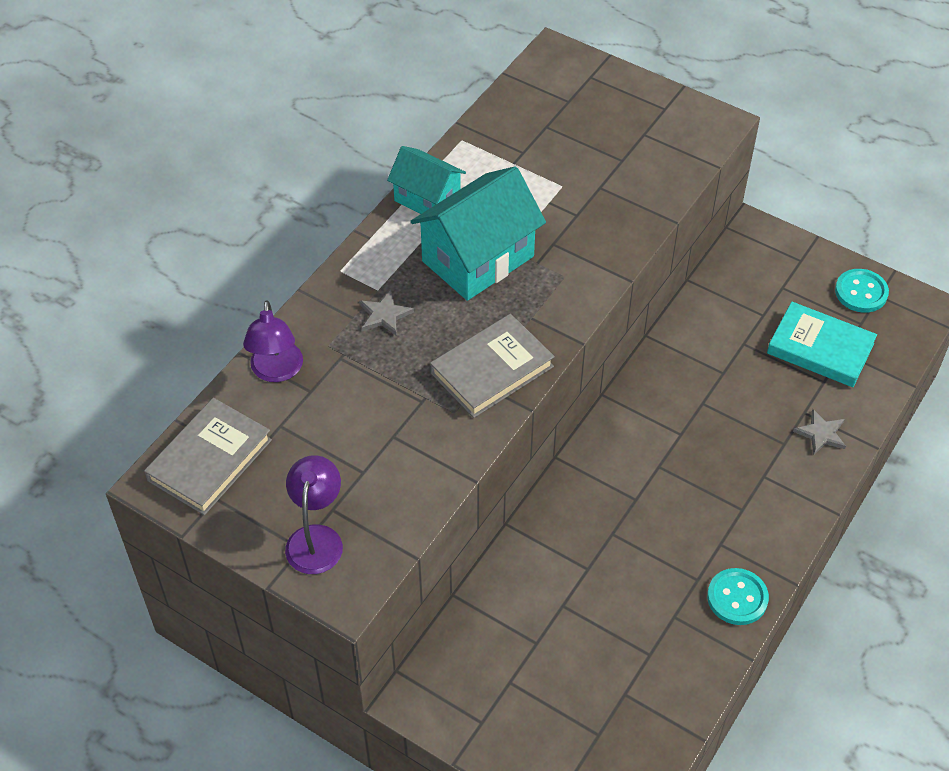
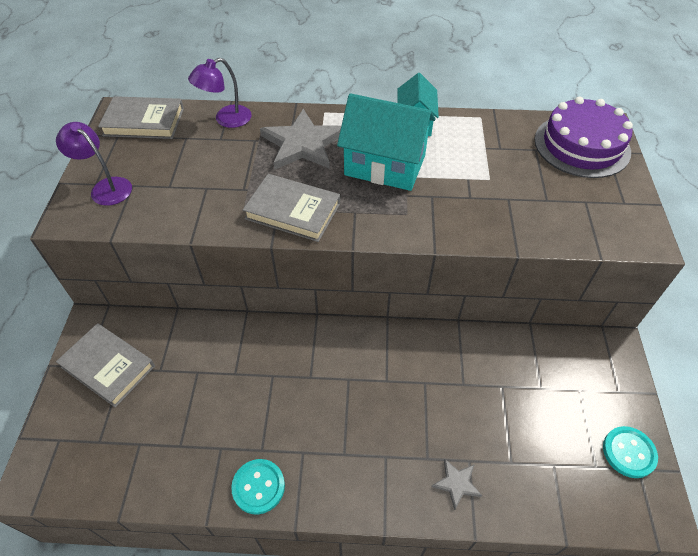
camera: 60 degrees right, 0 degrees up
purple lamp [285,455,343,574] -> purple lamp turned 120 degrees counterclockwise [56,122,132,205]
grey star [359,290,414,335] -> grey star [260,109,341,170], size x2.11
turquoise book [767,302,877,387] -> none
none -> grey book [56,323,155,407]
none -> purple cake [535,97,633,178]

